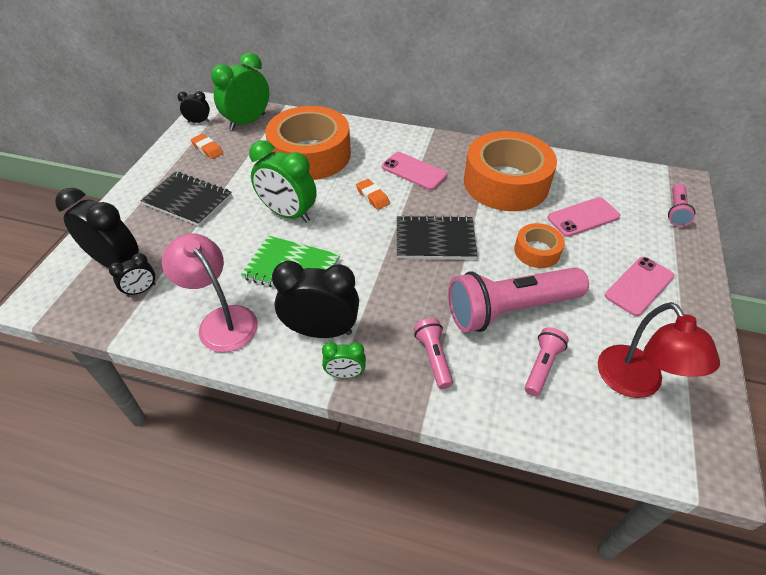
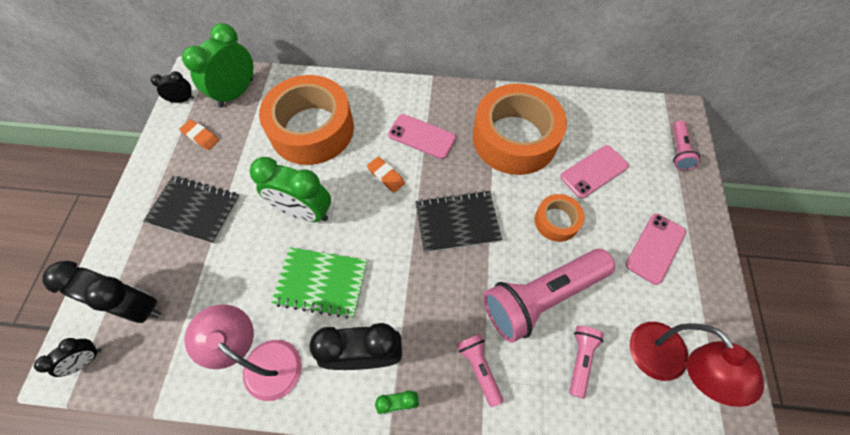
camera: 10 degrees left, 15 degrees up
black clock [109,253,156,297] -> black clock moved to [34,338,101,377]

